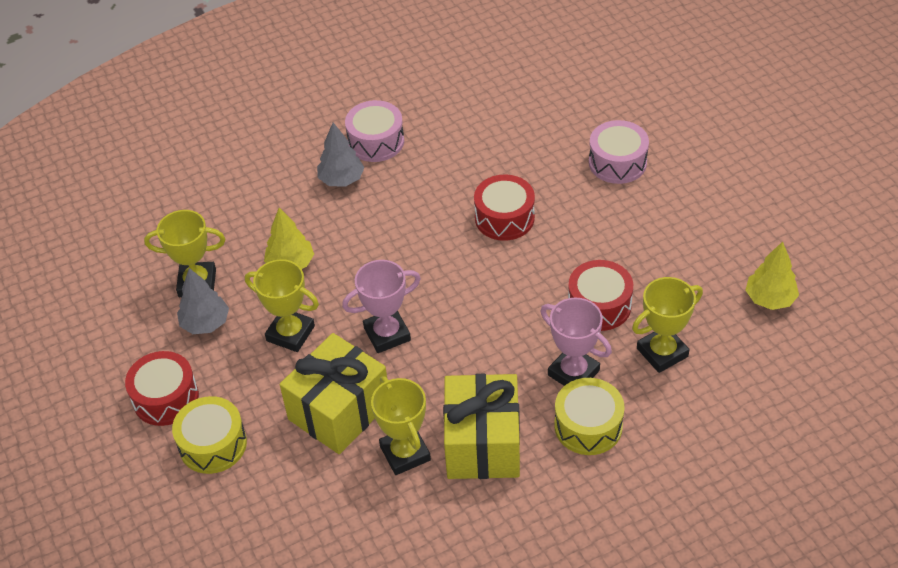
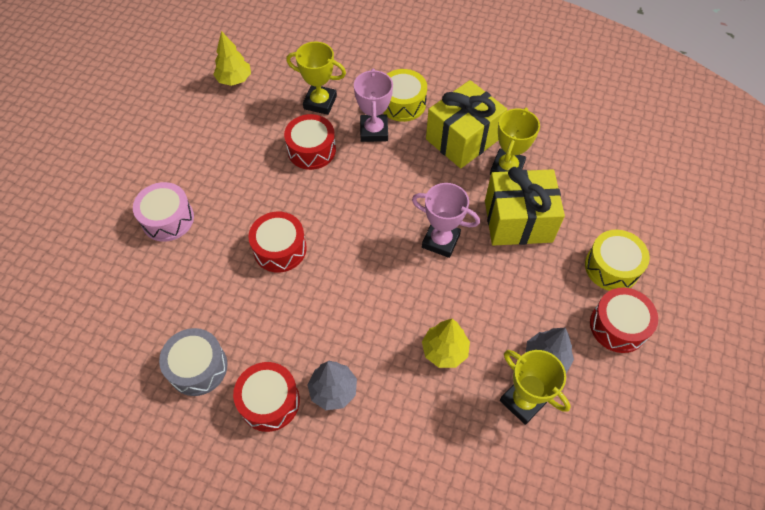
camera: 135 degrees left, 10 degrees up
yellow trophy [245,259,319,352] -> none
pink drum [345,100,404,162] -> red drum [233,362,300,432]
none -> grey drum [159,328,228,396]

